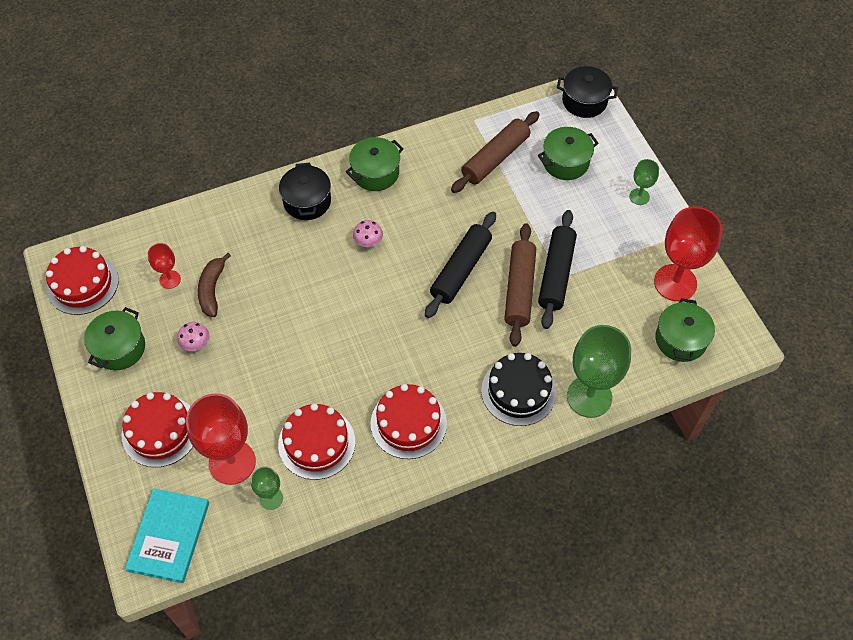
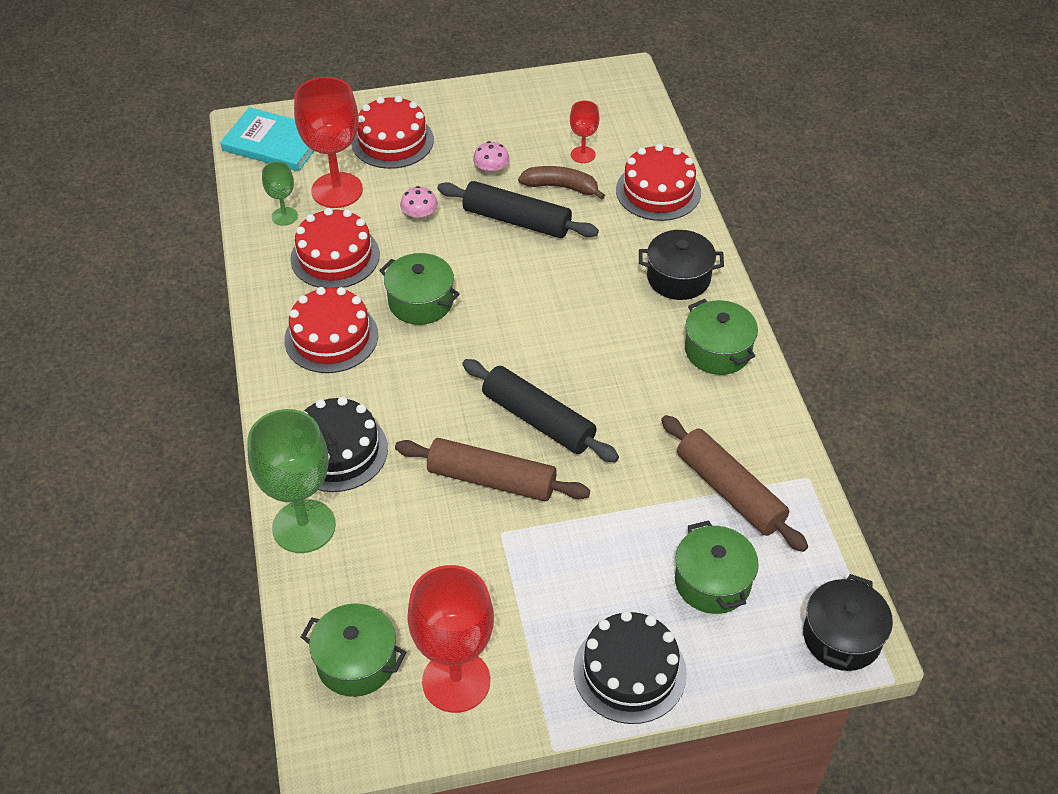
camera: 100 degrees right, 10 degrees down
red cake [46,246,119,315] -> red cake moved to [616,144,701,221]
green pot [84,307,145,370] -> green pot moved to [379,253,460,325]
pink mushroom [353,220,383,247] -> pink mushroom moved to [400,186,438,222]
black rolling pin [538,210,577,329] -> black rolling pin moved to [437,181,599,238]
green goblet [629,159,659,205] -> black cake [573,611,687,724]

